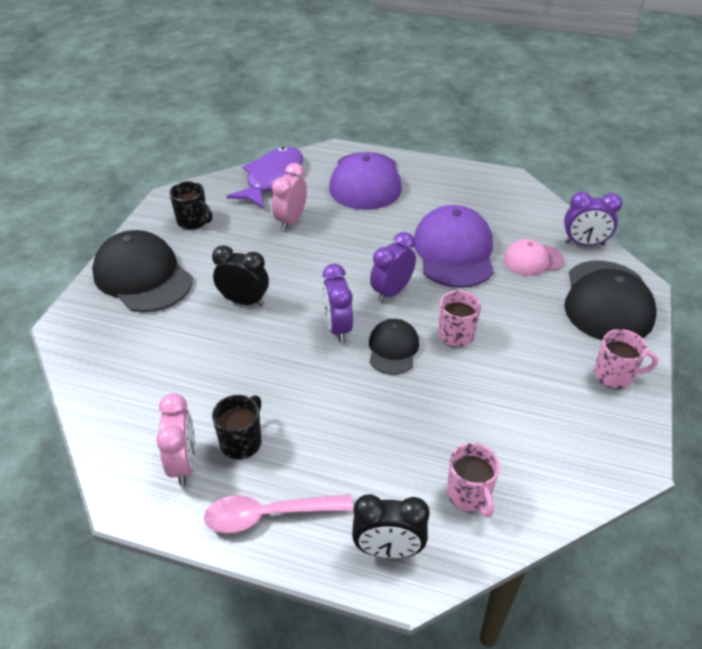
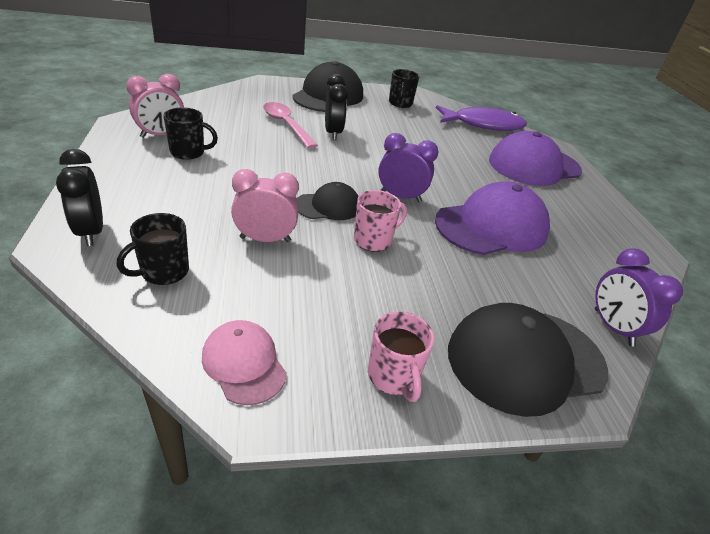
camera: 60 degrees right, 5 degrees down
pink spoon [204,494,353,533] -> pink spoon moved to [263,102,318,149]
pink clock [272,163,307,230] -> pink clock moved to [231,169,299,242]
purple clock [323,264,353,342] -> none
pink mug [447,443,500,517] -> black mug [117,213,189,285]
pink cap [503,239,564,276] -> pink cap moved to [202,320,287,405]

